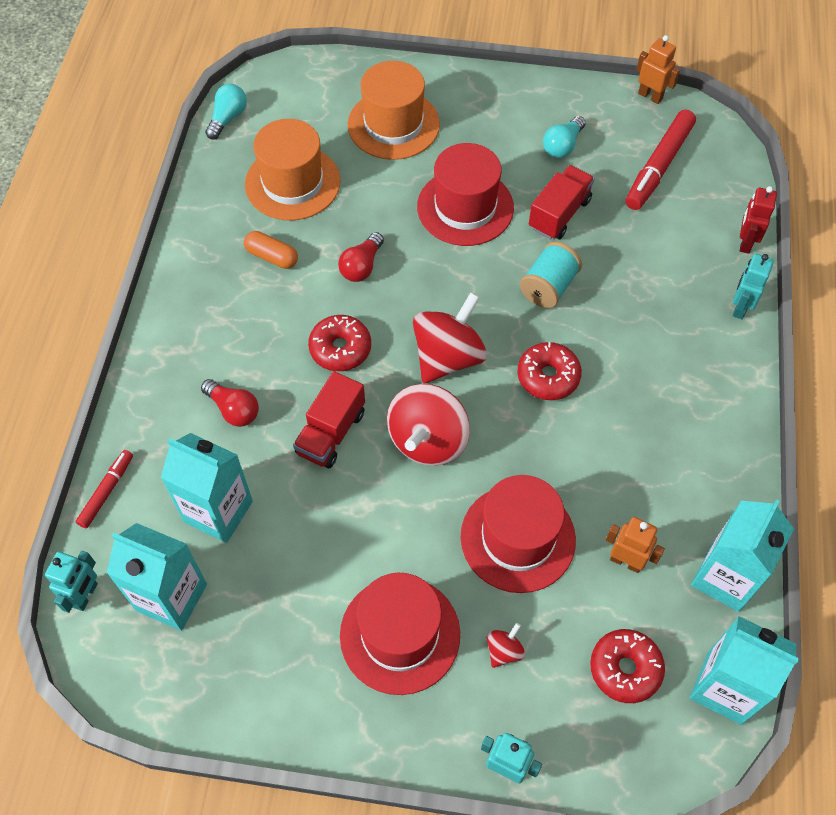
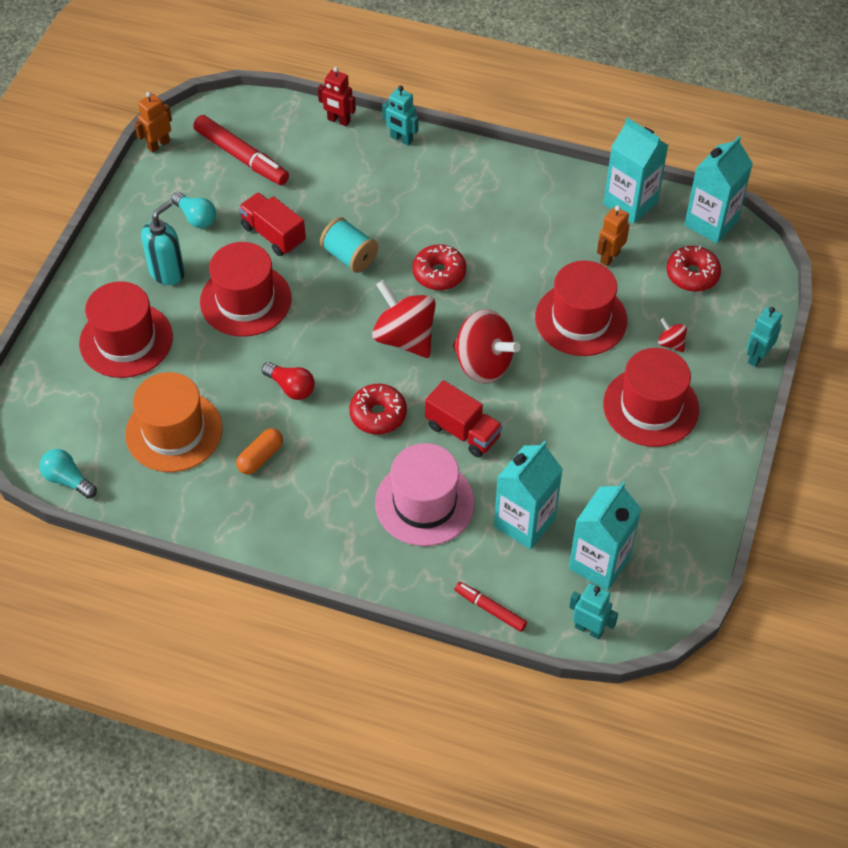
camera: 80 degrees left, 5 degrees down
red light bulb [201,379,259,427] -> pink hat [375,443,475,546]
orange hat [348,61,440,160] -> red hat [79,281,173,378]
none -> turquoise soap dispenser [141,201,185,285]

